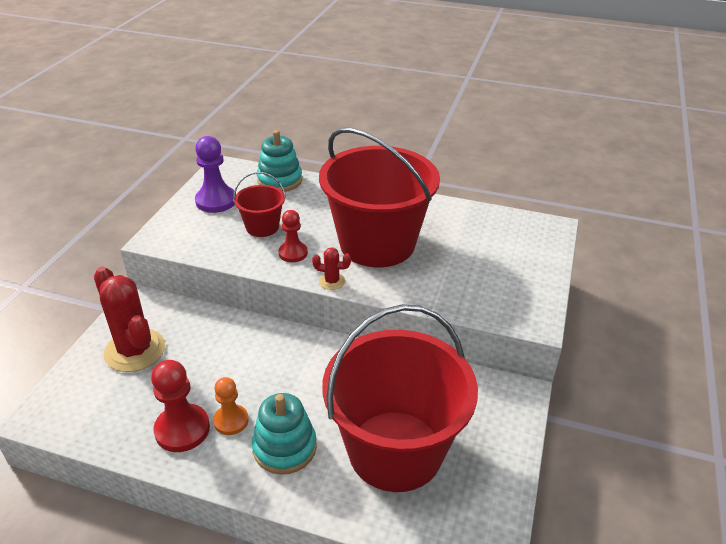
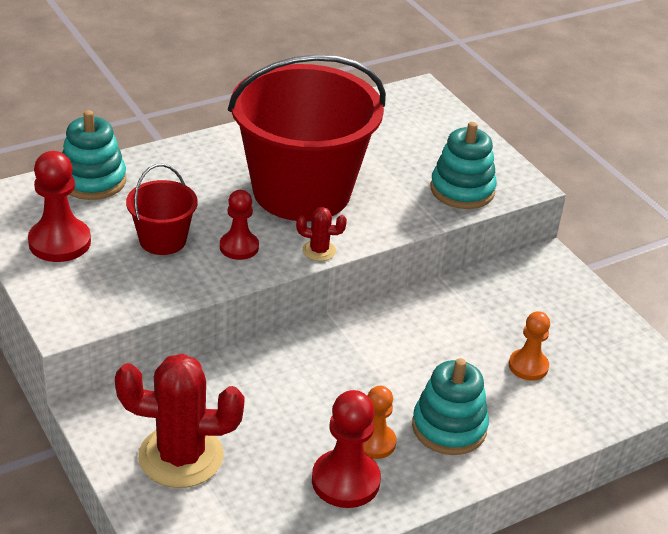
camera: 50 degrees left, 0 degrees up
purple pawn [195,136,236,213] -> red pawn [28,151,91,262]
red cactus [312,247,351,290] -> red cactus turned 45 degrees clockwise [296,207,347,261]
red bucket [323,304,478,492] -> orange pawn [509,311,550,381]
none -> turquoise stacking toy [430,122,497,209]

